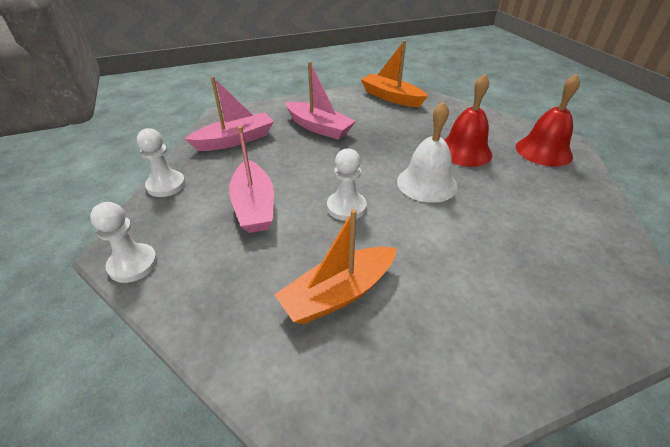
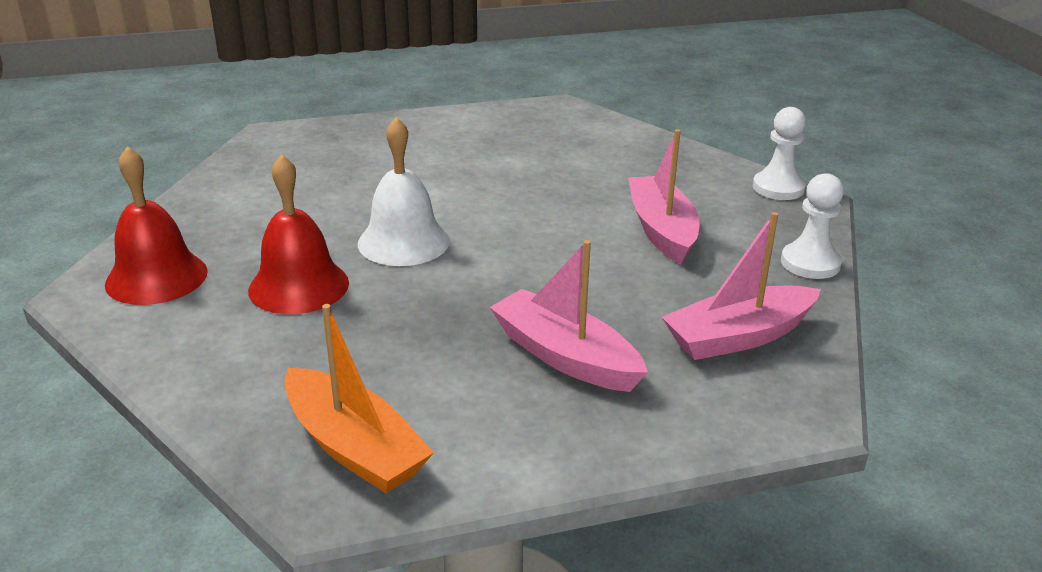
camera: 175 degrees left, 10 degrees down
orange boat [274,209,397,324] -> none
white pawn [327,149,367,221] -> none

